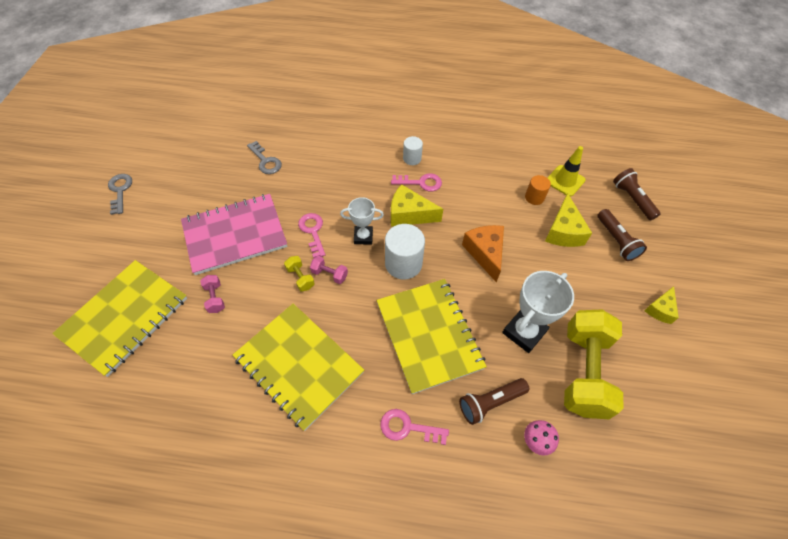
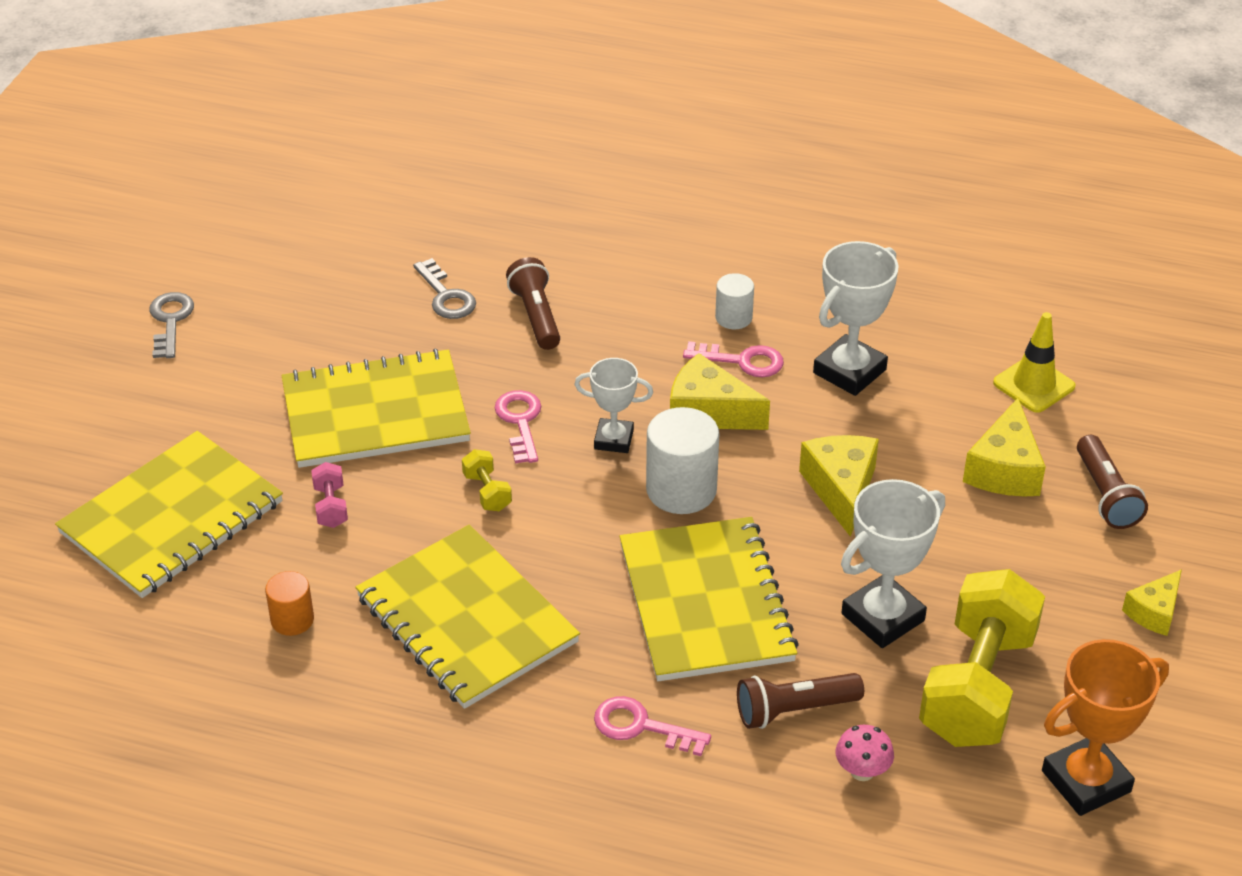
camera: 10 degrees right, 15 degrees down
pink notebook [181,194,287,275] -> yellow notebook [282,349,471,468]
pink dumbbell [310,256,348,284] -> none
orange cheese [462,225,504,282] -> yellow cheese [799,435,879,537]
orange cylinder [525,175,551,205] -> orange cylinder moved to [265,571,314,636]
brown flashlight [613,168,661,220] -> brown flashlight moved to [506,257,560,350]
none -> white trophy [813,241,899,396]
none -> orange trophy [1042,639,1169,816]

